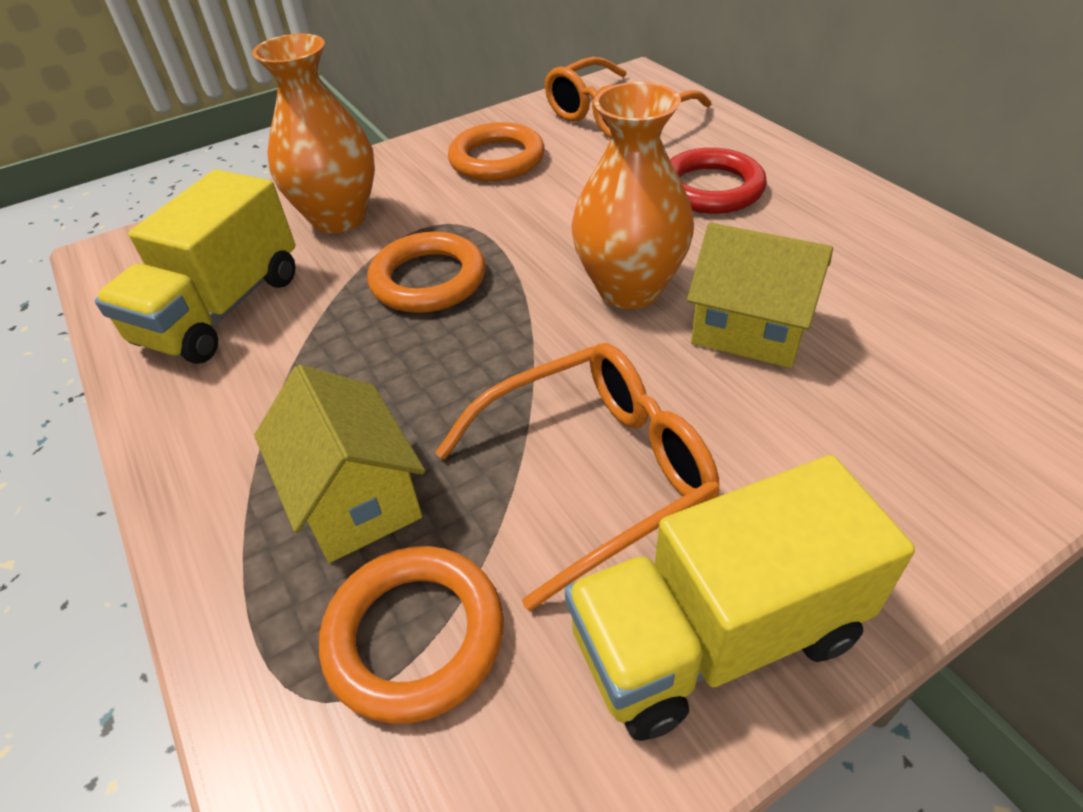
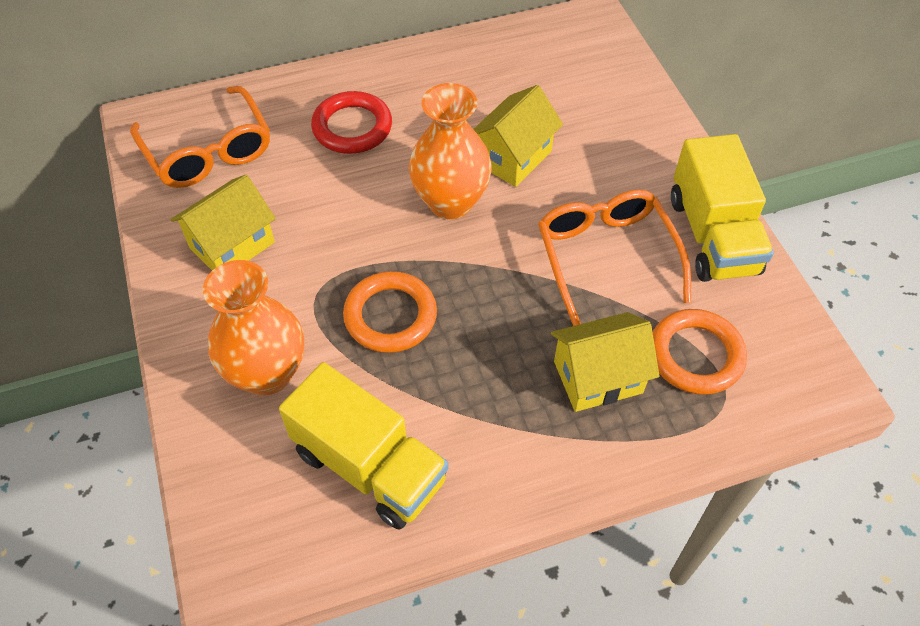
camera: 80 degrees left, 10 degrees up
orange ring [448,122,545,181] -> yellow house [171,175,276,270]

